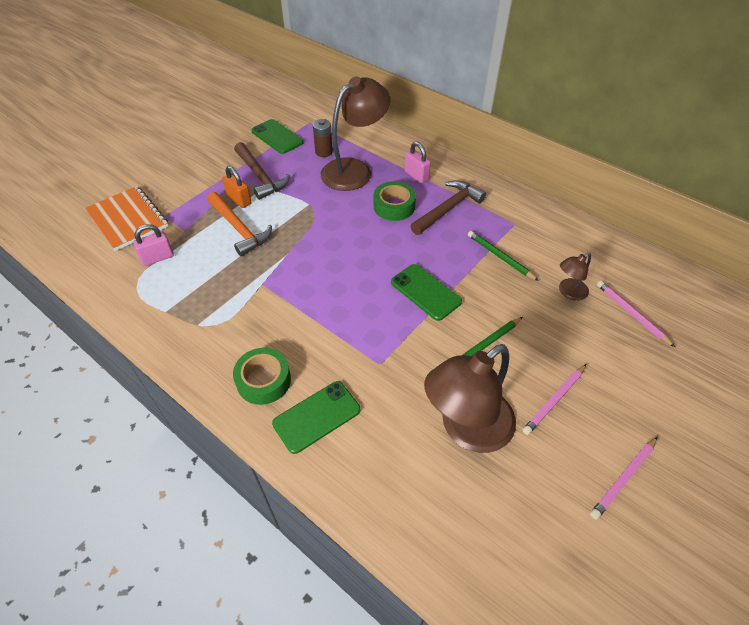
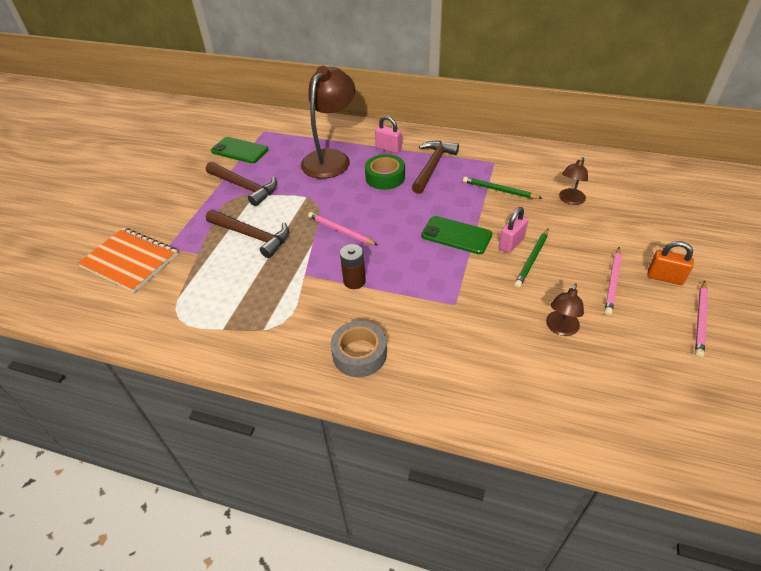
camera: 20 degrees left, 5 degrees down
pink padlock [133,224,174,266] -> pink padlock moved to [499,207,528,253]
orange hammer [207,192,272,256] -> brown hammer [206,210,289,258]
orange padlock [222,166,251,208] -> orange padlock moved to [647,241,694,285]
green tape [233,348,291,405] -> grey tape [331,321,387,377]
green phone [272,381,360,454] -> none
brown battery [313,119,333,157] -> brown battery moved to [340,244,366,289]
brown lamp [424,344,516,453] -> brown lamp [546,284,584,336], size x0.48
pink pencil [597,281,675,347] -> pink pencil moved to [308,212,377,245]

